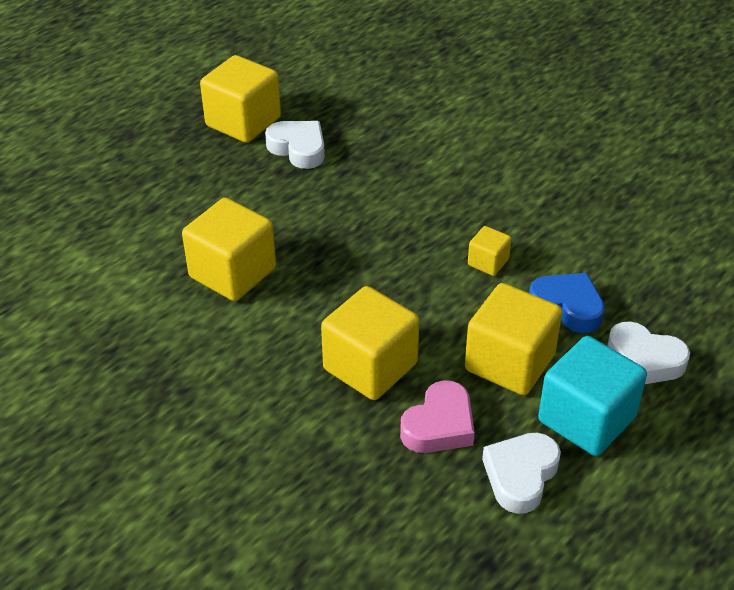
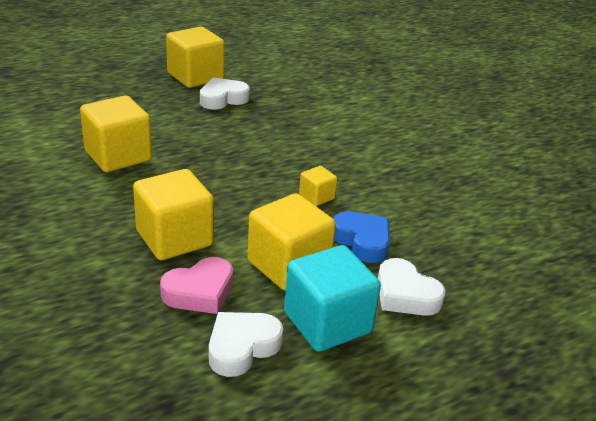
camera: 15 degrees right, 10 degrees down
white heart [265,121,325,169] -> white heart turned 90 degrees counterclockwise [200,77,250,110]

